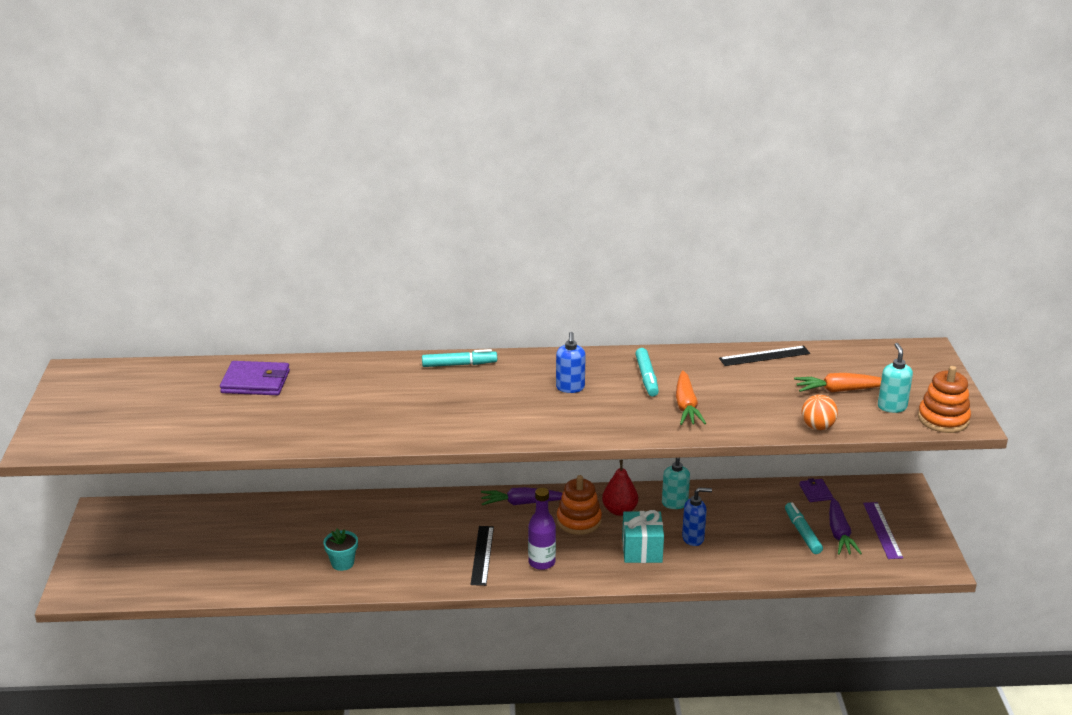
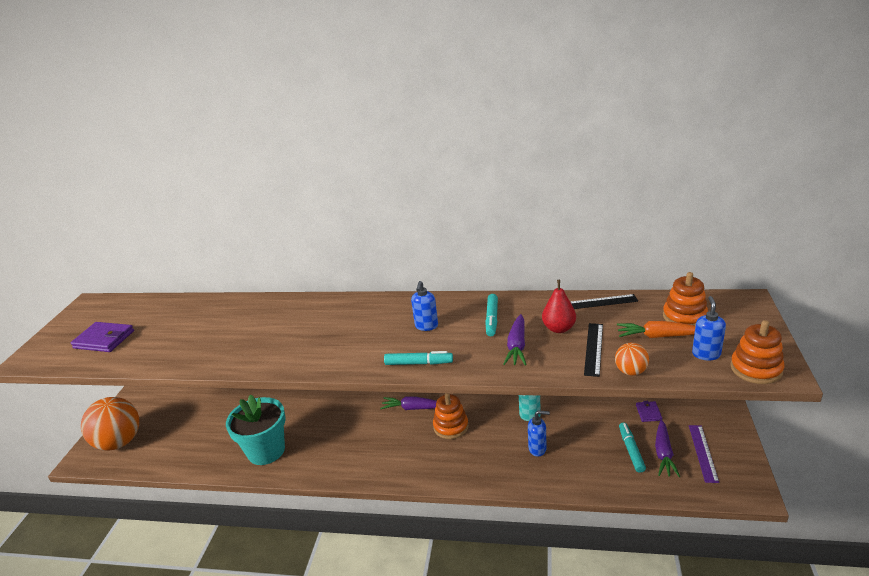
camera: 15 degrees right, 0 degrees up
purple wallet [220,361,290,395] -> purple wallet moved to [71,322,134,352]
turquoise flower pot [323,528,358,571] -> turquoise flower pot [226,394,286,465], size x2.18
turquoise marker [422,349,497,367] -> turquoise marker moved to [384,351,453,365]
black ruler [470,526,494,586] -> black ruler moved to [584,323,603,377]
purple bottle [528,488,556,570] -> none
red pear [602,460,638,516] -> red pear moved to [542,280,576,333]
turquoise gift [622,510,664,563] -> none
orange carrot [676,370,706,425] -> purple carrot [503,314,526,365]
turquoise soap dispenser [878,343,913,413] -> blue soap dispenser [692,296,726,361]
none -> orange ball [81,397,139,451]
none -> orange stacking toy [663,272,708,326]

